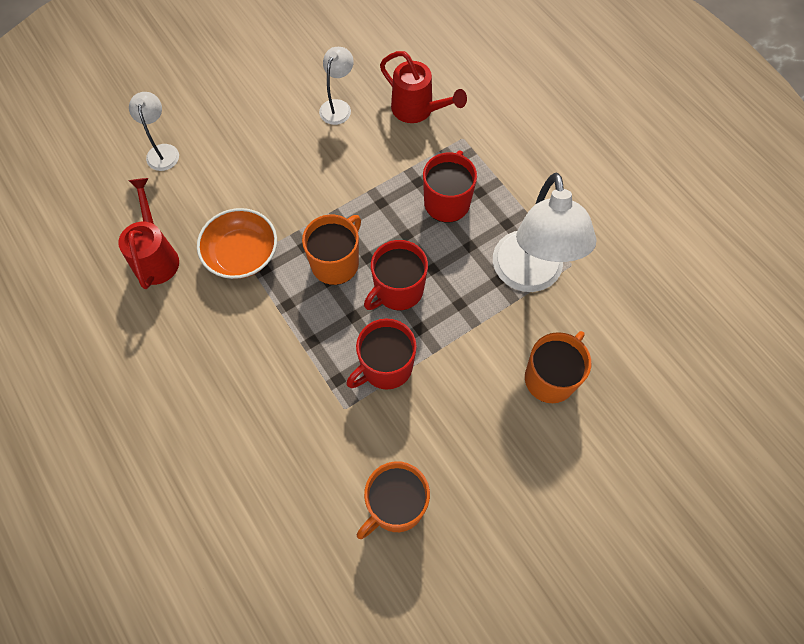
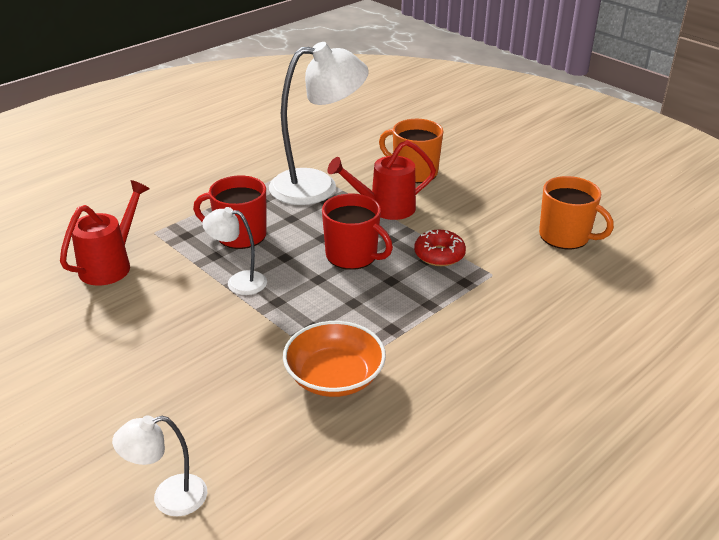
camera: 100 degrees left, 30 degrees down
red watering can [118,178,179,289] -> red watering can moved to [327,140,436,220]
orange mug [302,214,361,285] -> none
white lamp [319,47,354,125] -> white lamp moved to [202,207,267,295]
red mug [346,318,417,389] -> red donut [414,230,466,266]

